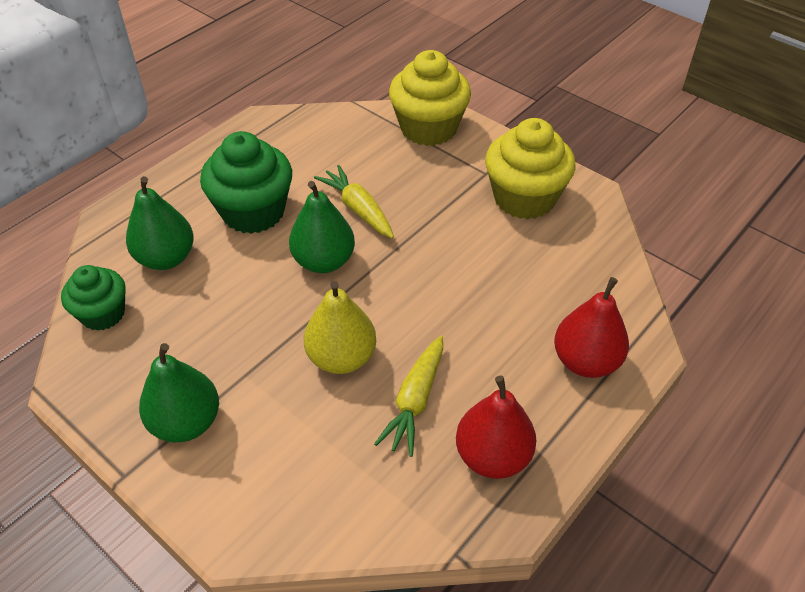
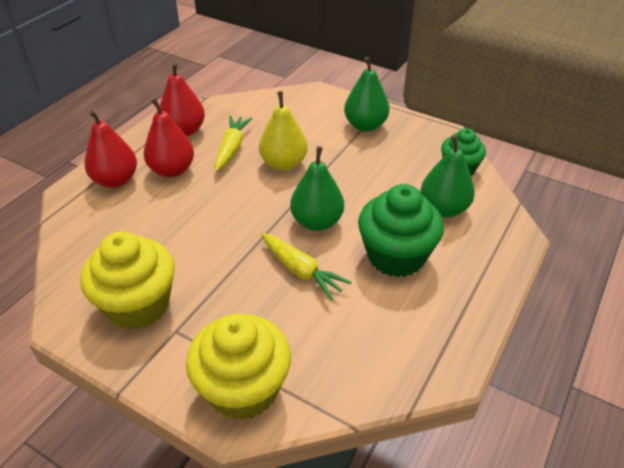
camera: 170 degrees right, 5 degrees down
none -> red pear [144,98,194,177]

